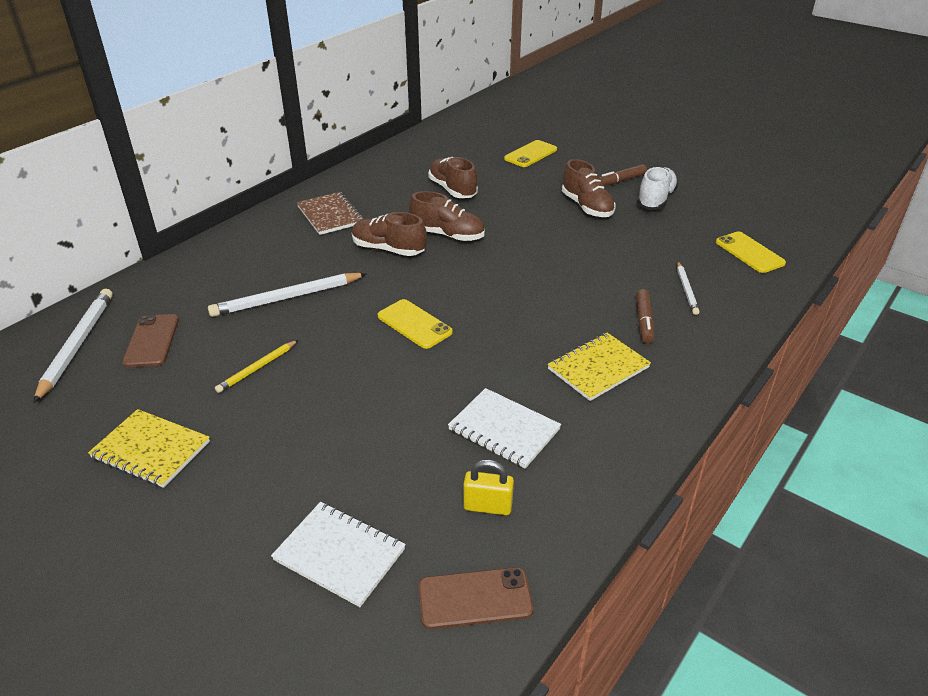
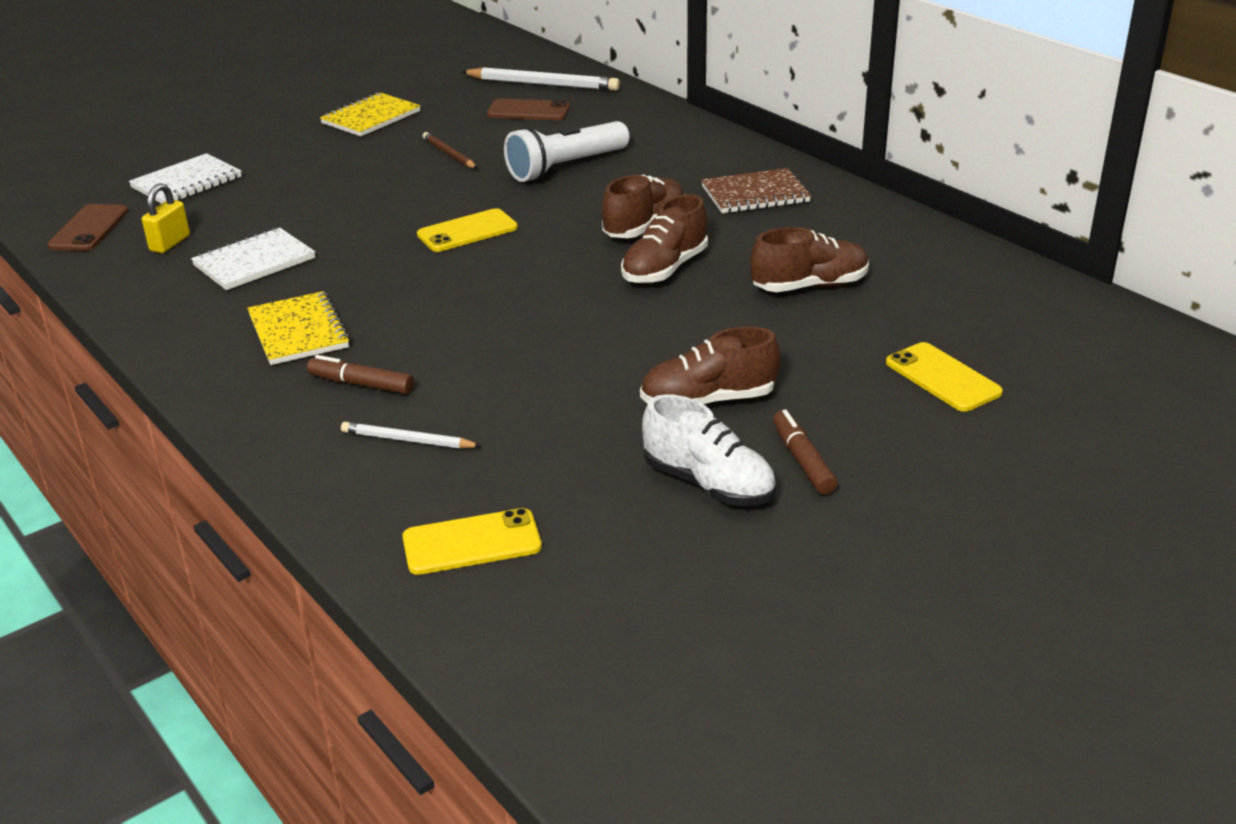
camera: 105 degrees right, 5 degrees down
white pencil [208,273,367,317] -> white flashlight [504,121,629,182]
yellow pencil [215,340,298,393] -> brown pencil [423,132,478,169]

